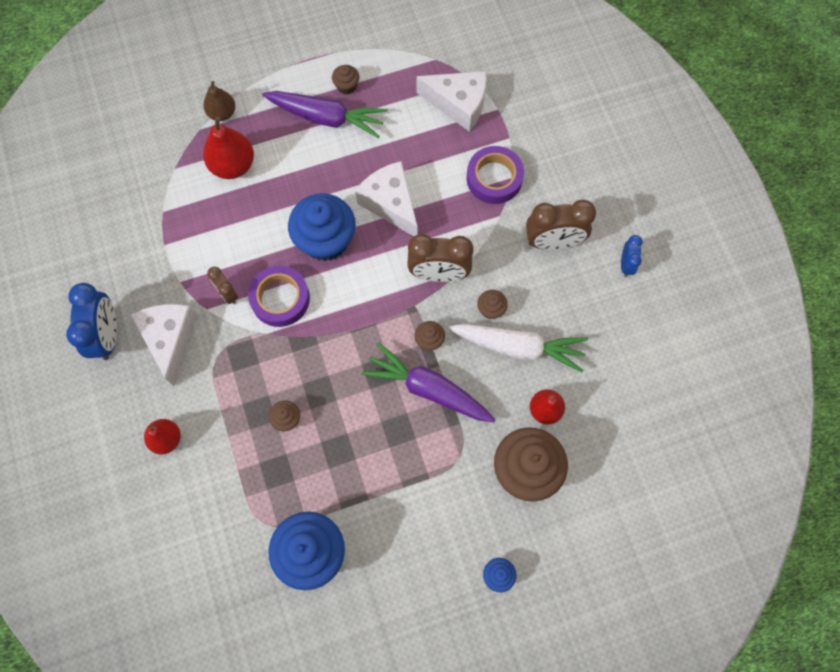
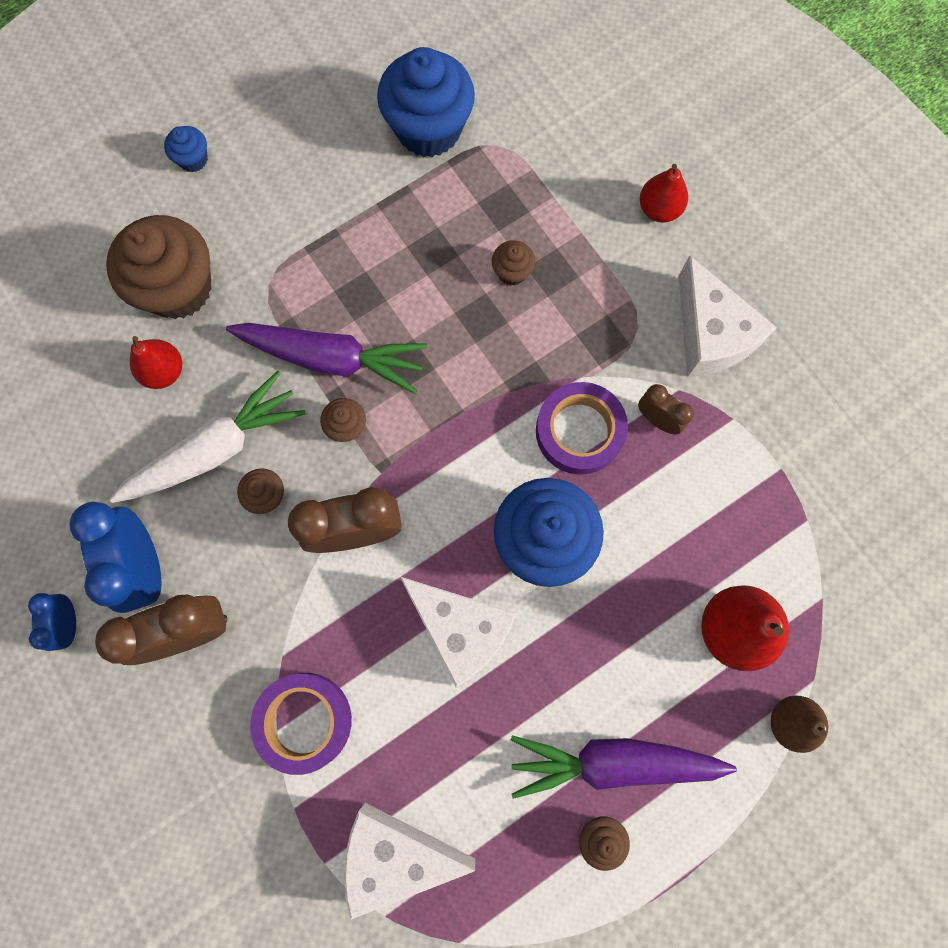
camera: 165 degrees right, 5 degrees up
blue clock [66,283,117,360] -> blue clock moved to [69,502,161,613]
white carrot [449,324,588,372] -> white carrot turned 150 degrees clockwise [110,371,306,503]

